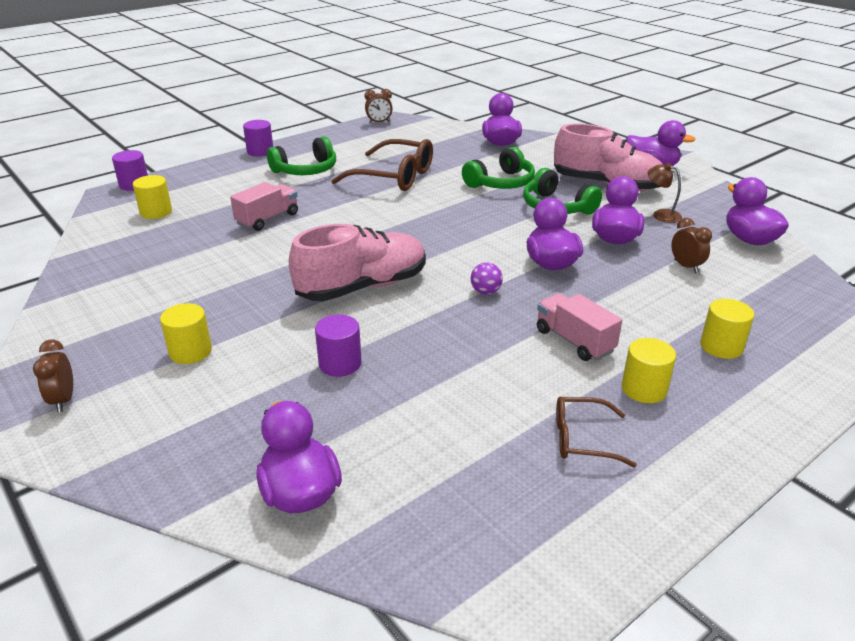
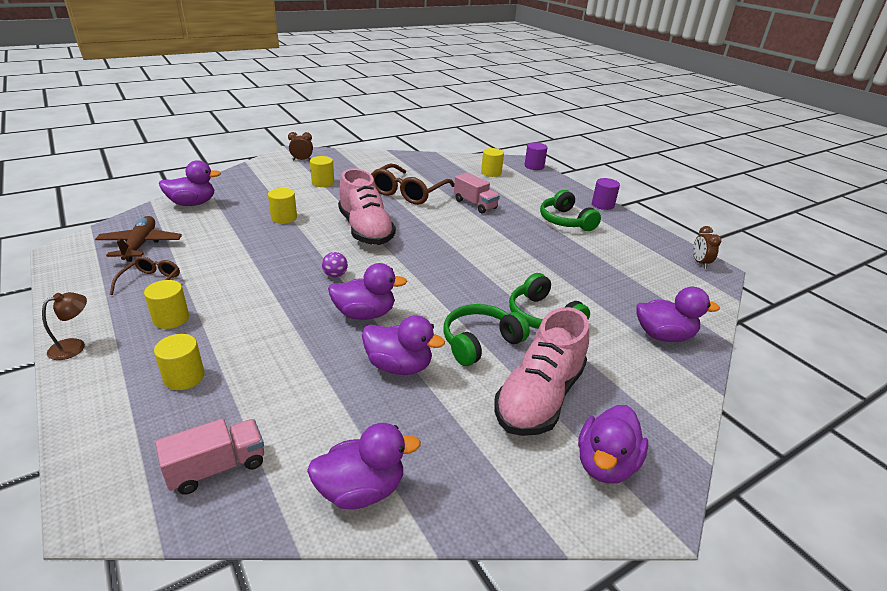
camera: 95 degrees right, 0 degrees up
purple cylinder [315,314,362,377] -> yellow cylinder [268,188,297,224]
brown glasses [331,139,433,191] -> brown glasses moved to [371,163,454,205]
pink truck [537,293,622,361] -> pink truck moved to [155,418,264,495]
brown lamp [647,163,682,223] -> brown lamp moved to [42,292,87,360]
brown clock [671,218,712,273] -> none
none -> brown plane [95,216,182,262]

